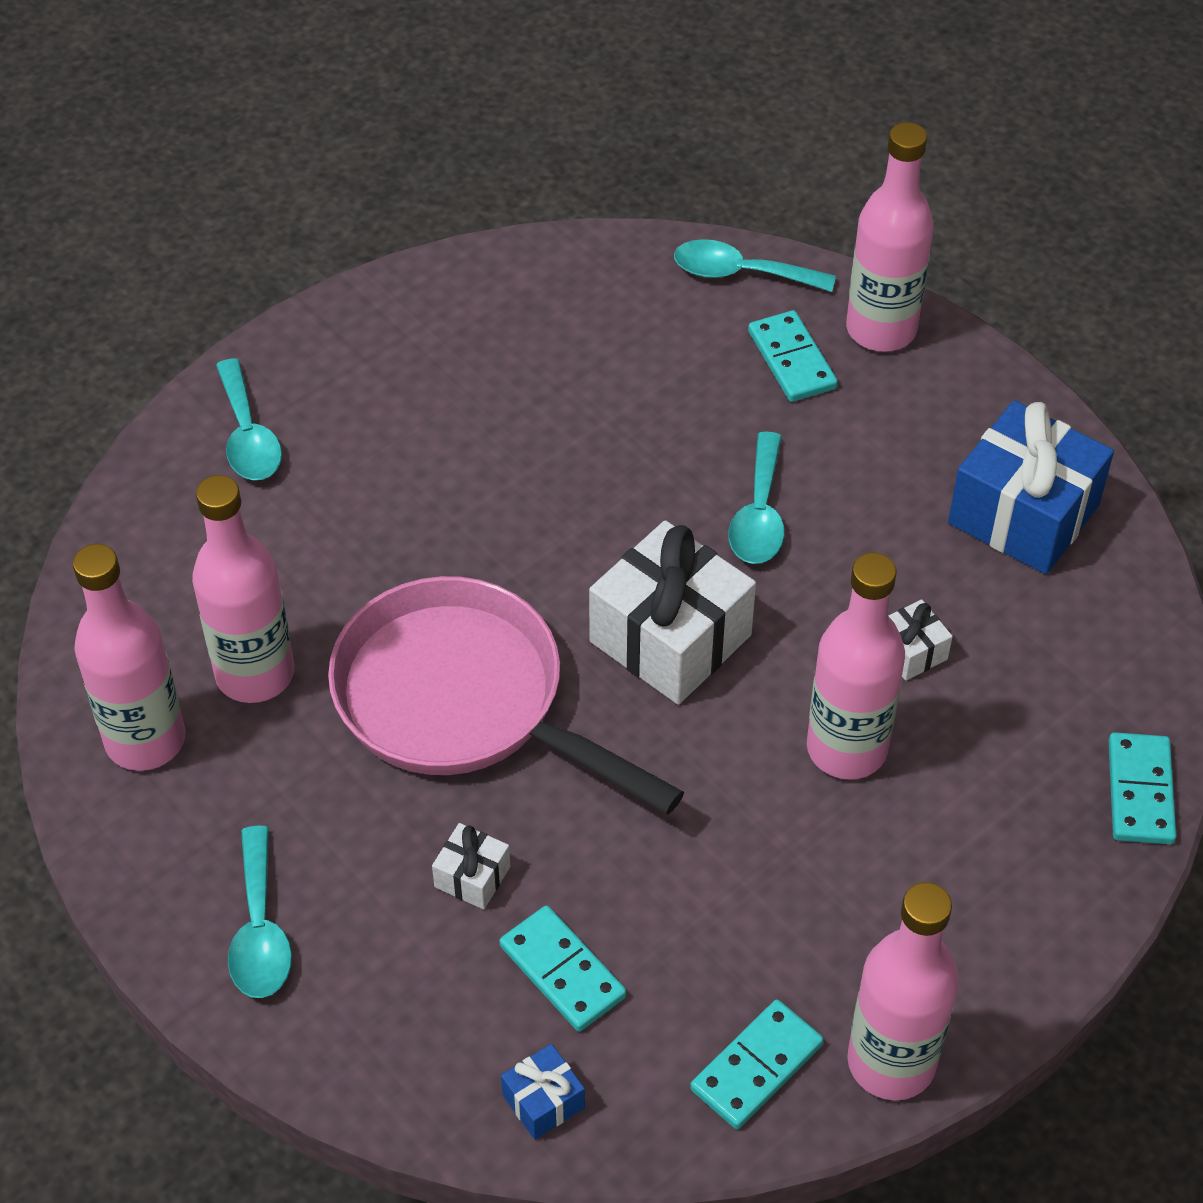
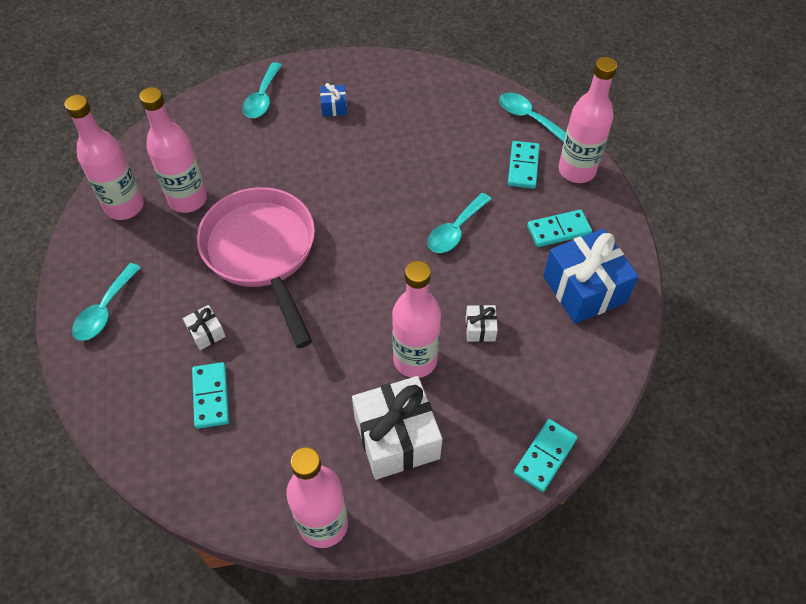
camera: 30 degrees right, 5 degrees up
blue gift [501,1044,585,1140] -> blue gift moved to [320,83,347,117]
white gift [589,520,756,705] -> white gift moved to [352,376,442,480]
turquoise domino [690,1000,824,1129] -> turquoise domino moved to [527,210,592,247]

